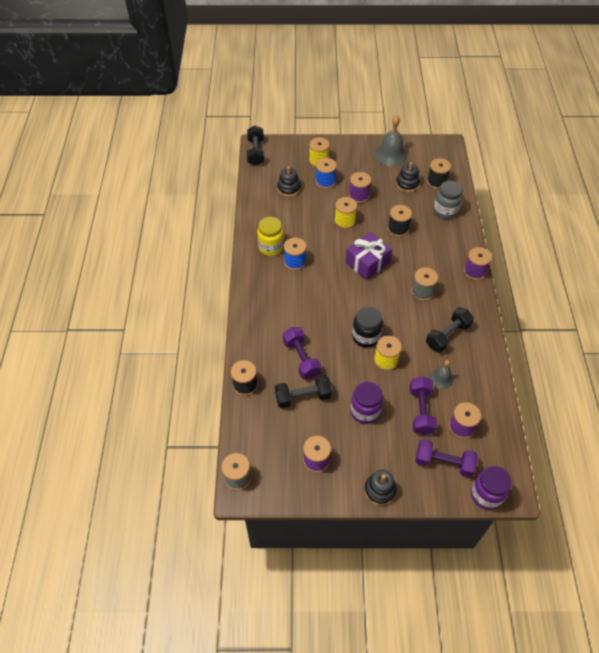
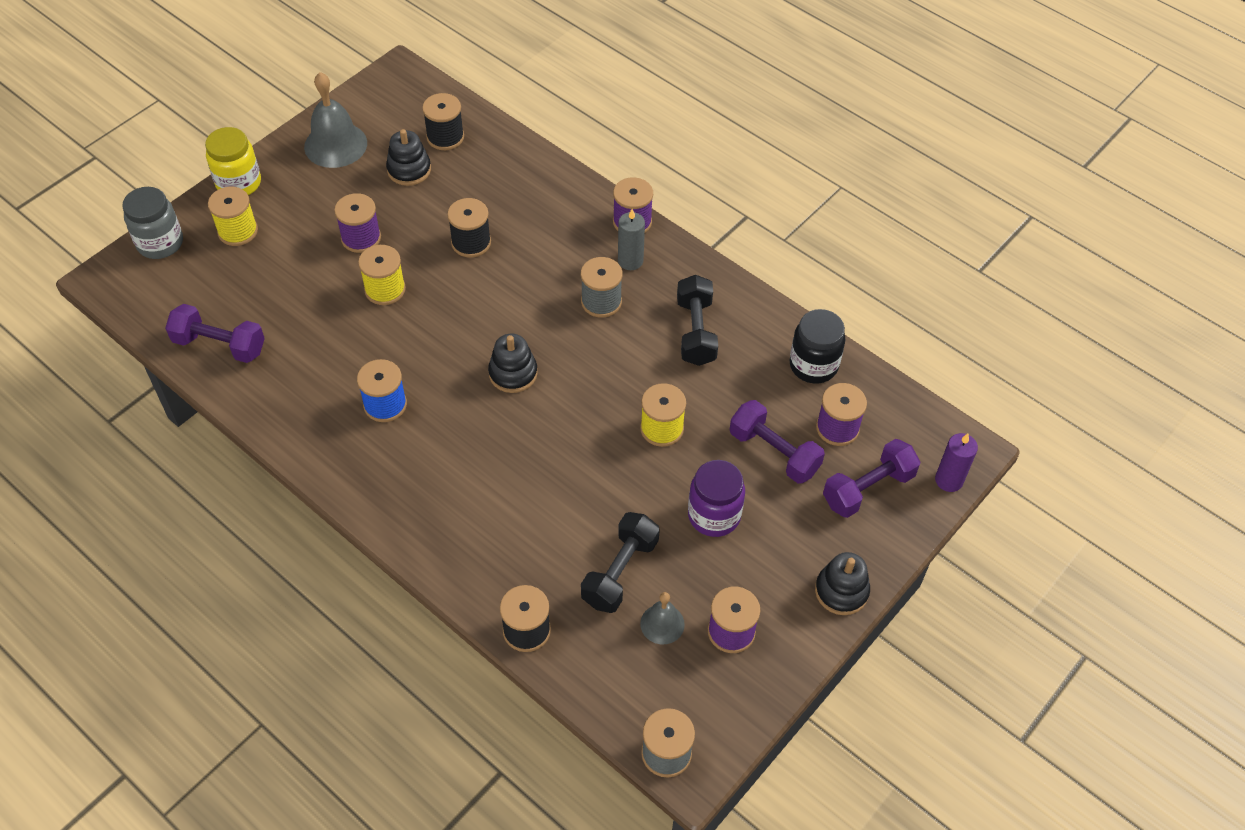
camera: 50 degrees left, 0 degrees up
black dumbbell [247,125,264,166] -> none
yellow jar [257,217,284,256] -> yellow jar moved to [205,127,261,195]
black stacking toy [277,166,301,197] -> black stacking toy moved to [488,334,538,393]
purple dumbbell [283,327,321,379] -> purple dumbbell moved to [165,304,265,363]
blue spool [316,158,337,189] -> none
purple gift [345,232,392,280] -> none
black jar [352,306,383,348] -> black jar moved to [789,309,845,383]
grey bell [430,360,453,389] -> grey bell moved to [640,592,685,644]
grey jar [434,181,463,219] -> grey jar moved to [122,187,183,259]
purple jar [471,466,512,510] -> purple candle [935,433,978,492]
none -> grey candle [618,209,645,270]

